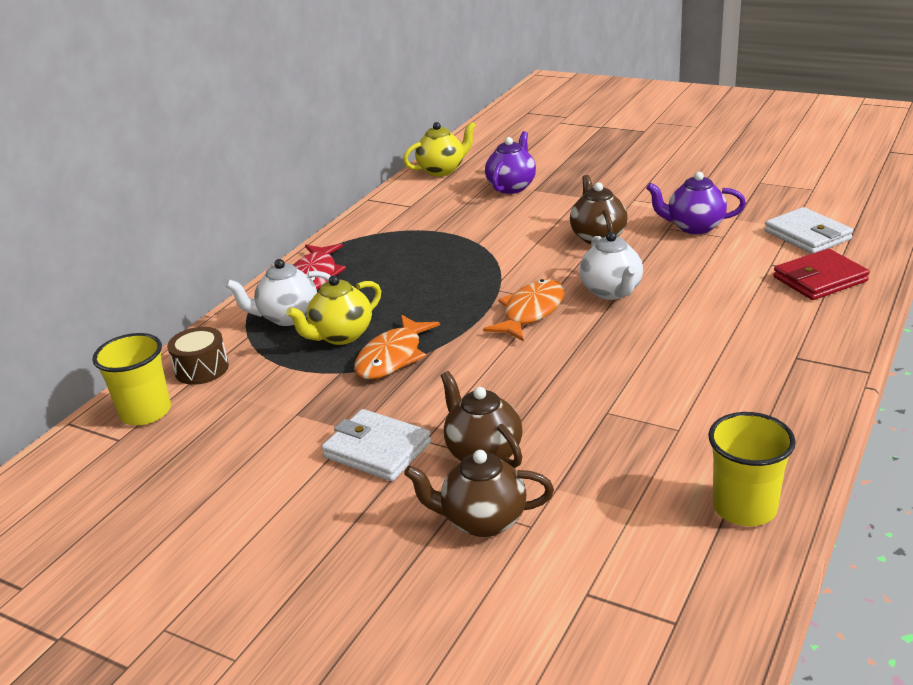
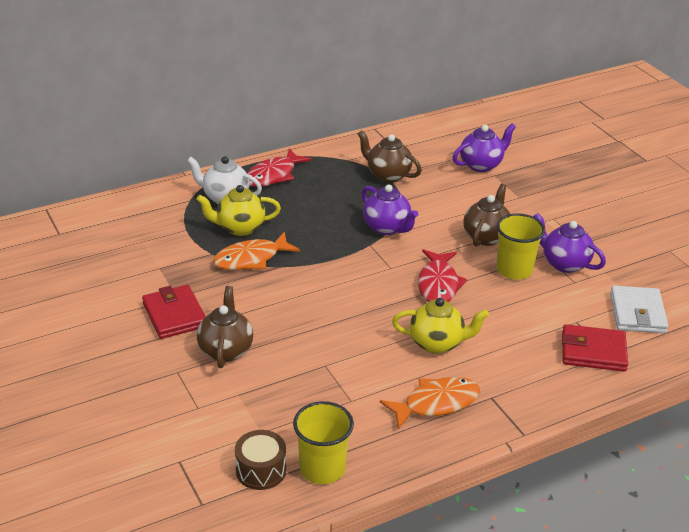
camera: 30 degrees right, 5 degrees up
yellow cup [92,333,171,425] -> yellow cup moved to [496,213,545,279]
brown drum [167,327,229,385] -> brown drum moved to [235,430,286,490]
white wallet [321,409,431,481] -> red wallet [142,285,206,339]
yellow teapot [403,122,476,176] -> yellow teapot moved to [392,298,489,354]
brown teapot [404,450,554,537] -> brown teapot moved to [357,130,422,183]
orange fish [483,279,564,342] -> orange fish moved to [380,377,480,429]
white teapot [580,232,643,300] -> red fish [418,249,468,302]
none -> purple teapot [361,184,418,235]

